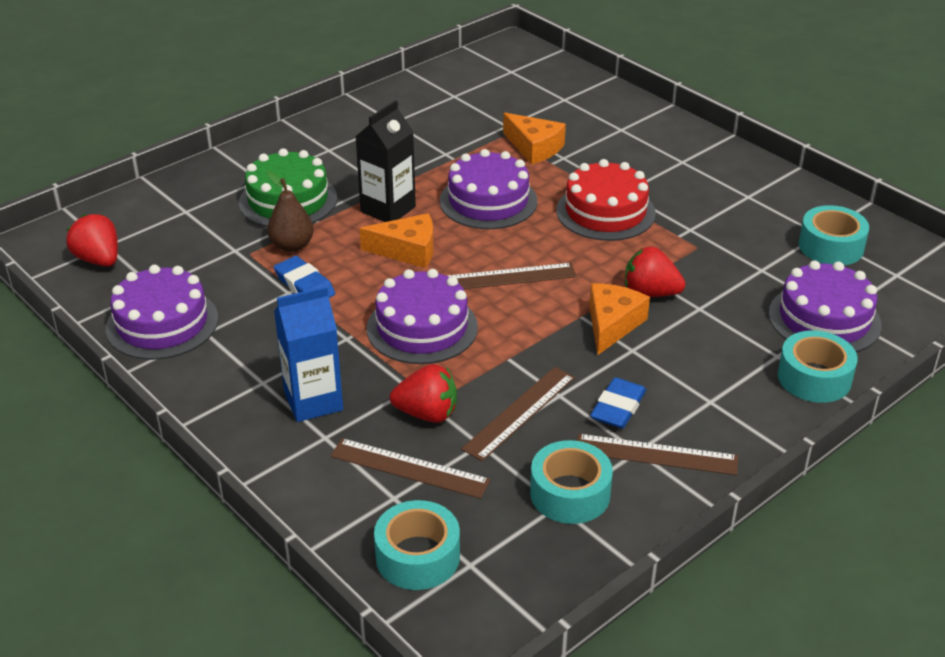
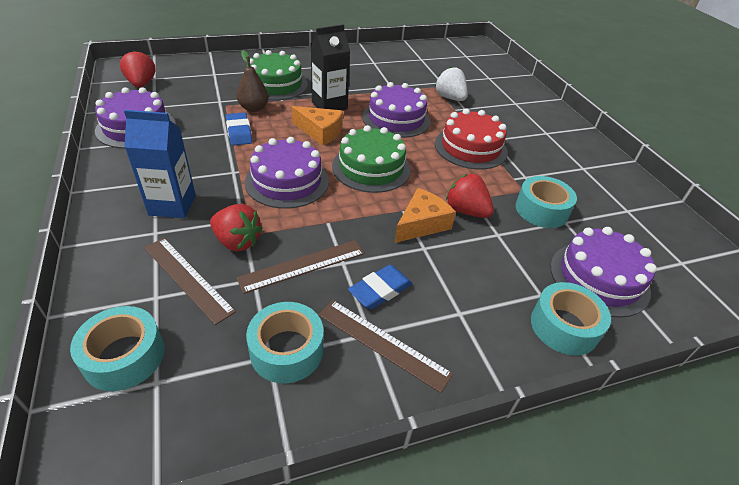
camera: 20 degrees right, 5 degrees up
brown ruler [448,263,577,289] -> green cake [332,125,411,193]
orange cheese [503,113,566,164] -> white strawberry [435,67,467,101]
turquoise tape [799,205,869,265] -> turquoise tape moved to [516,176,577,228]

